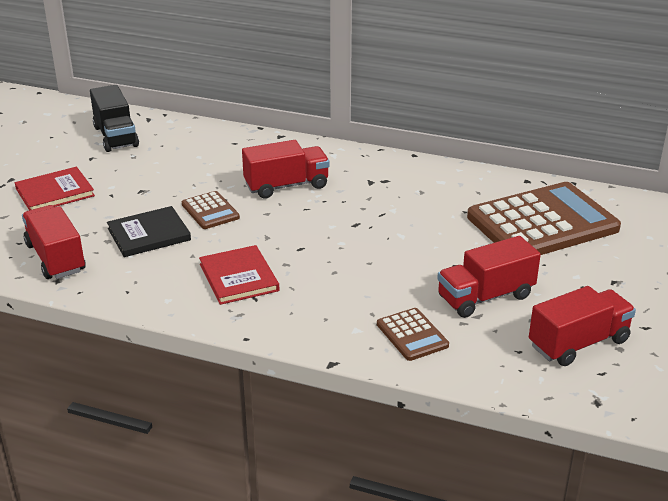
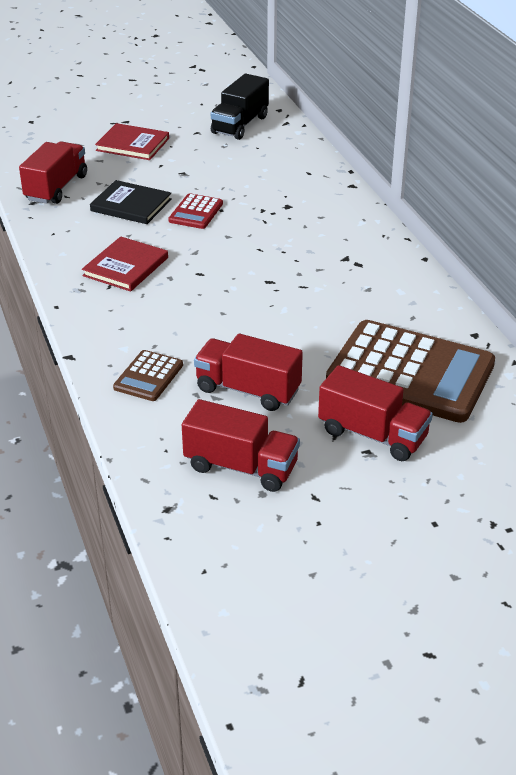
camera: 50 degrees right, 5 degrees up
brown calculator [182,191,240,229] -> red calculator [168,193,223,229]
red truck [242,140,330,198] -> red truck moved to [318,365,433,461]

